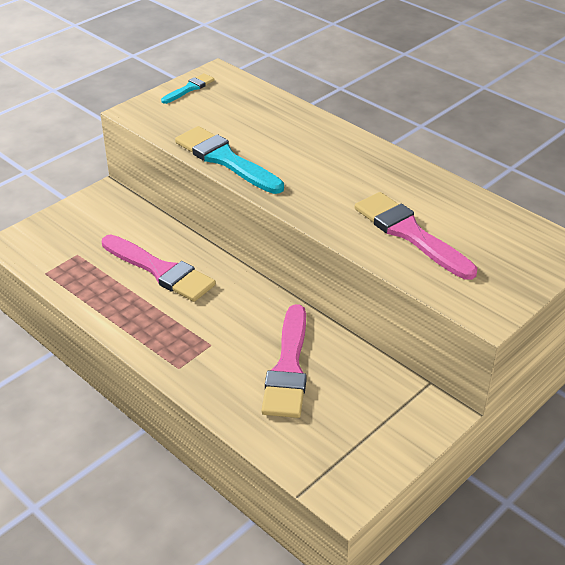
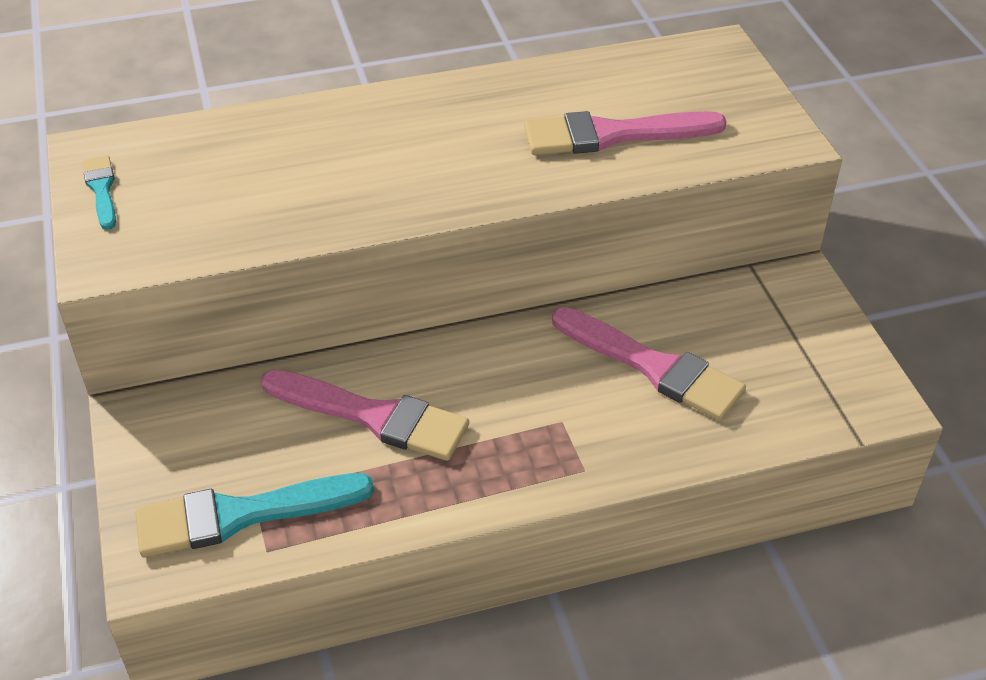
camera: 60 degrees left, 5 degrees up
pink brush [102,235,216,302] -> pink brush turned 45 degrees clockwise [261,370,469,461]
turquoise brush [175,126,284,194] -> turquoise brush moved to [135,473,374,557]

